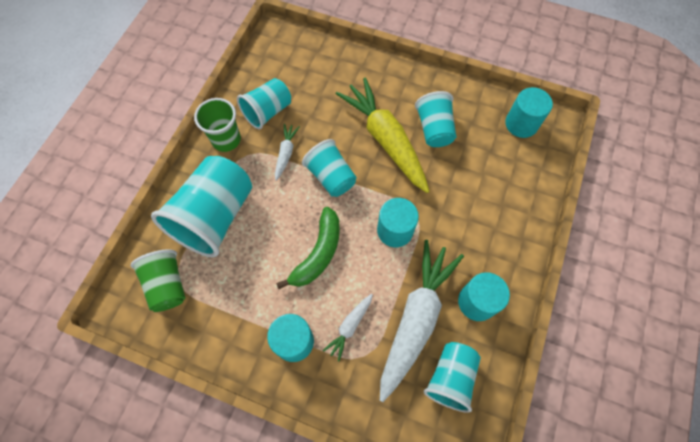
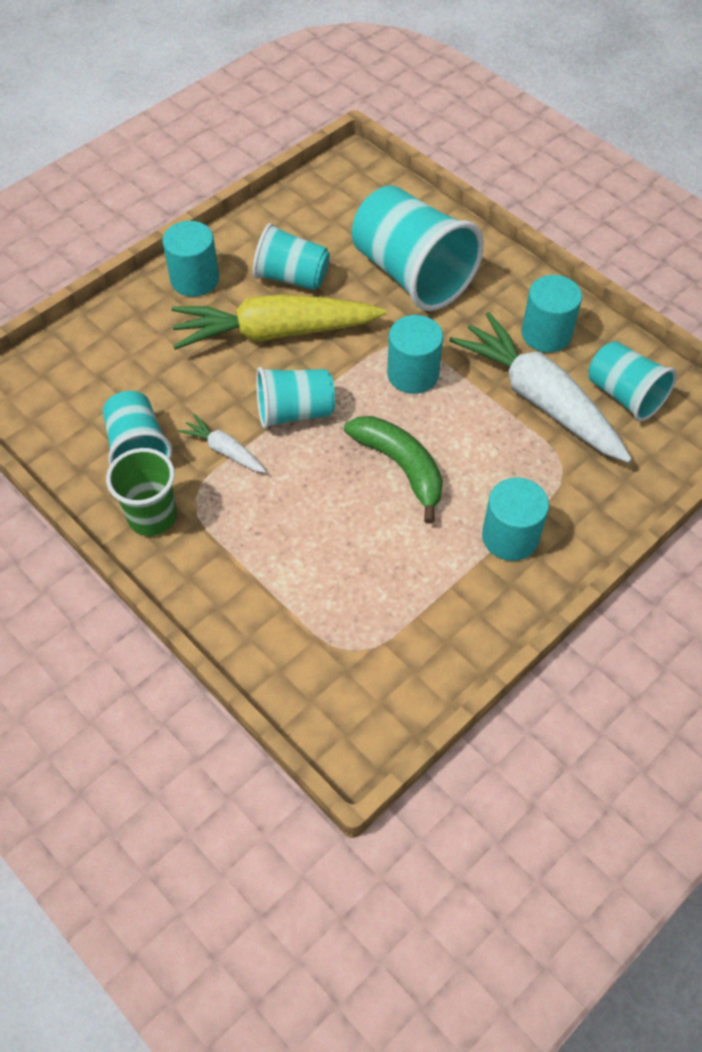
camera: 65 degrees left, 10 degrees down
green cup [131,249,185,312] -> none
turquoise cup [151,156,252,257] -> turquoise cup moved to [352,185,484,311]
white carrot [323,294,373,361] -> none
turquoise cylinder [505,87,553,138] -> turquoise cylinder moved to [163,221,219,297]

